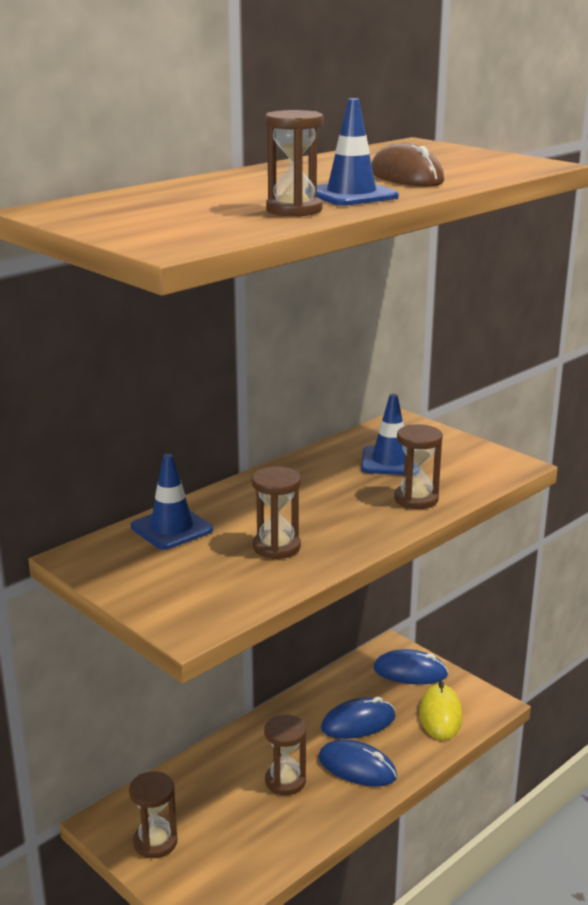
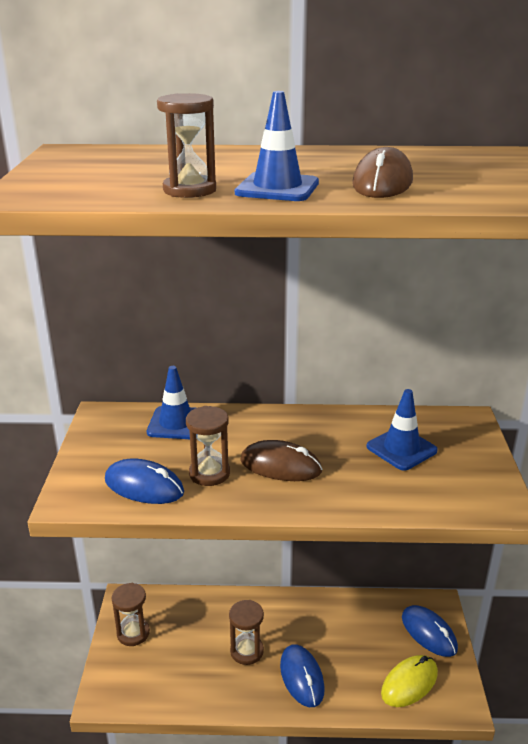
camera: 45 degrees right, 5 degrees up
blue mouse [321,697,396,739] -> blue mouse moved to [105,459,184,504]
brown hourglass [394,424,443,509] -> none
none -> brown mouse [240,440,322,481]

